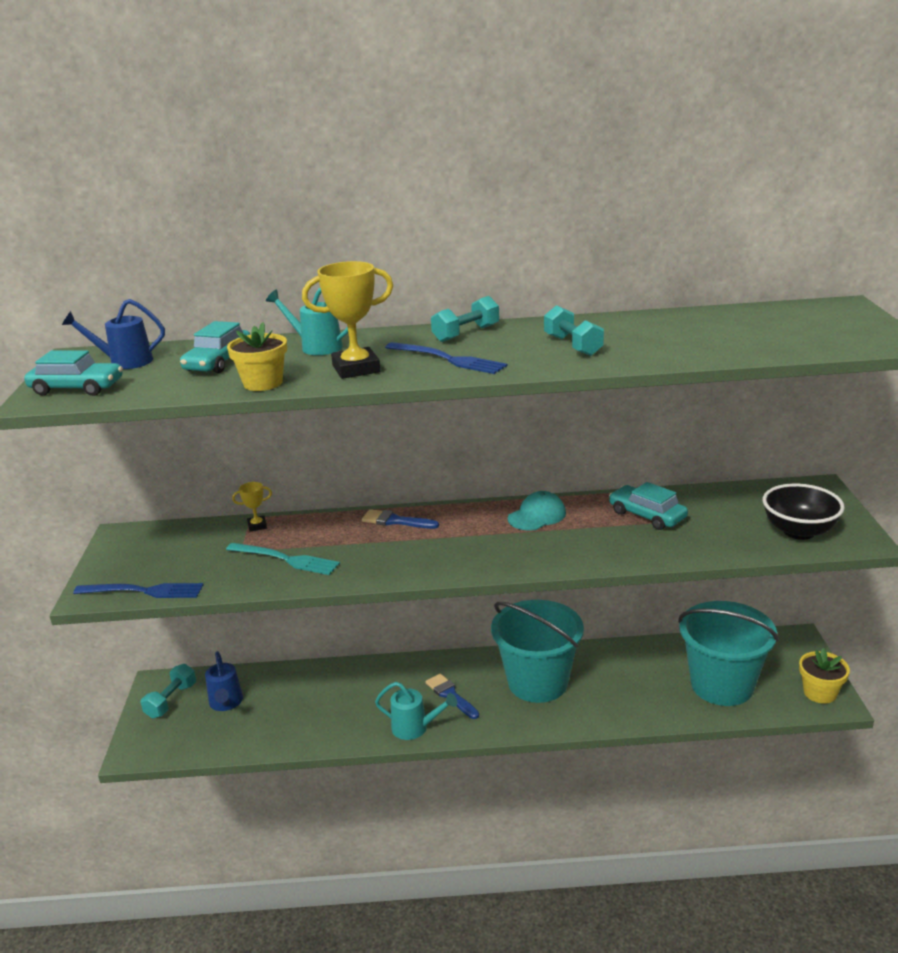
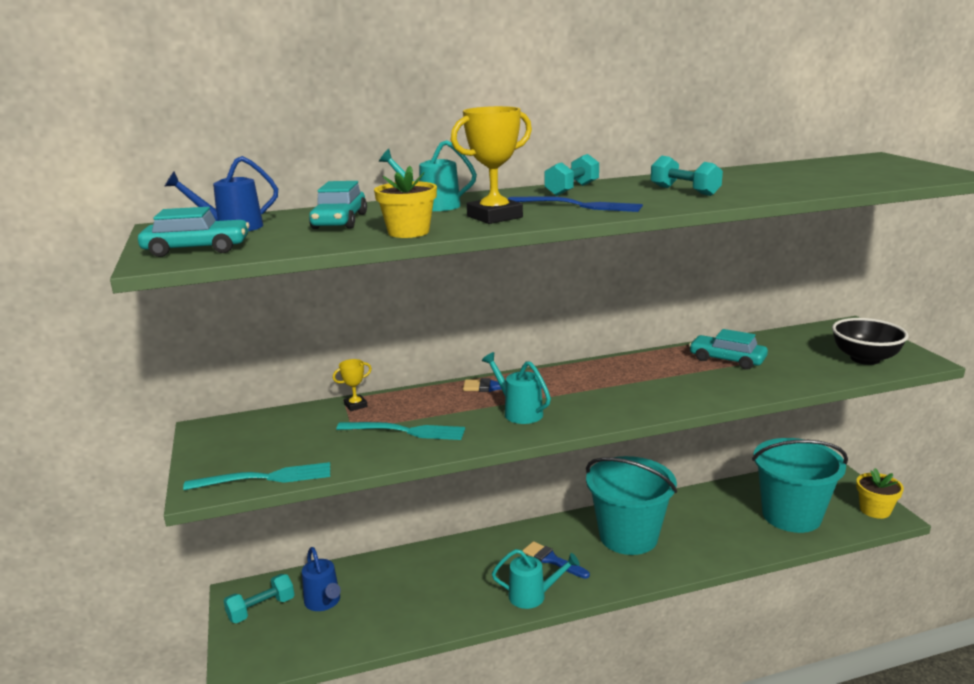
camera: 15 degrees left, 5 degrees down
blue fork [73,583,204,598] -> turquoise fork [183,462,330,490]
turquoise dumbbell [141,664,196,719] -> turquoise dumbbell turned 45 degrees clockwise [224,574,294,623]
turquoise cap [508,491,566,531] -> none
none -> turquoise watering can [482,352,551,424]

